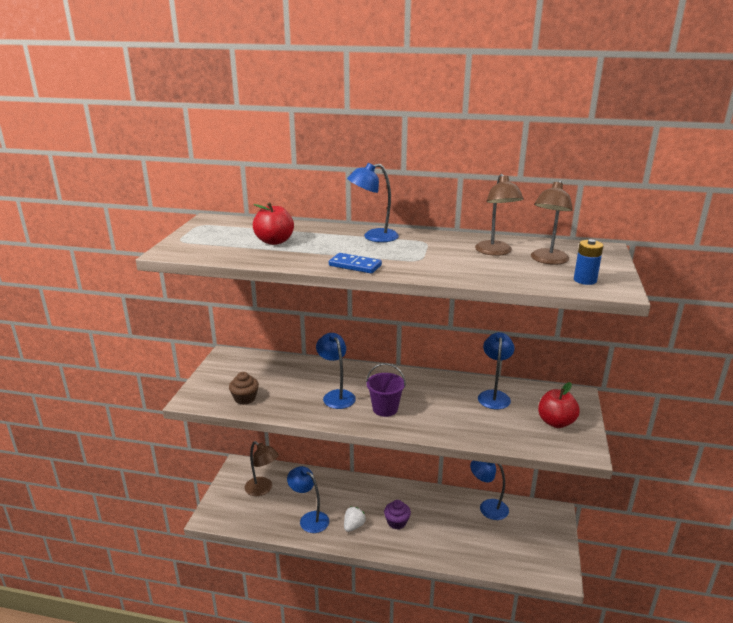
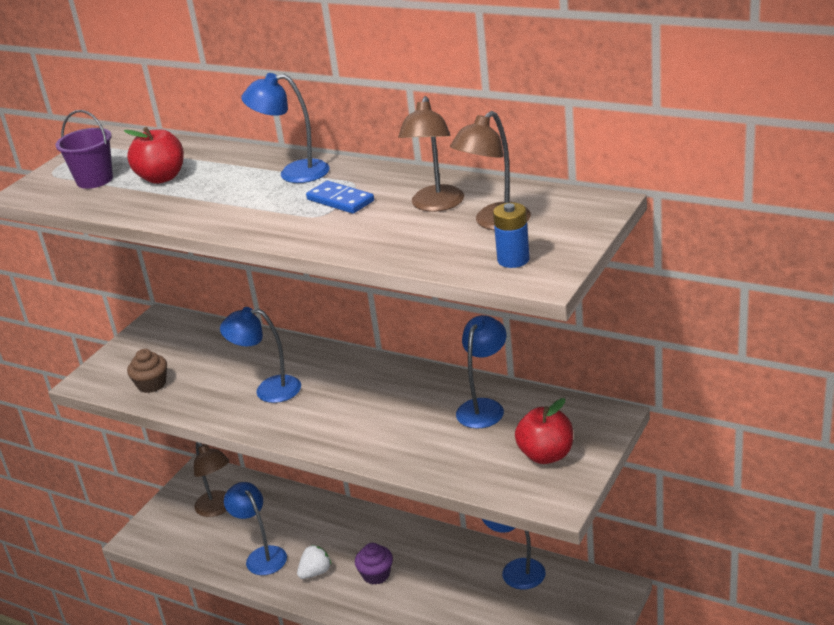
camera: 20 degrees right, 5 degrees up
blue lamp [316,333,356,409] -> blue lamp turned 75 degrees counterclockwise [220,307,301,403]
blue domino [329,253,382,274] -> blue domino moved to [306,181,374,214]
purple bucket [366,363,406,417] -> purple bucket moved to [56,110,113,189]

